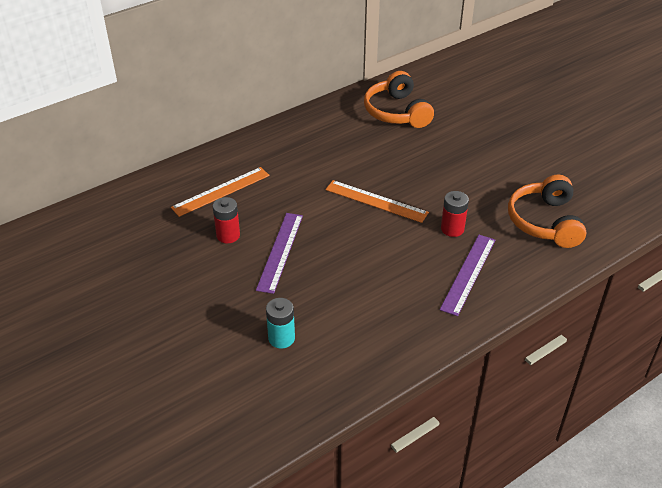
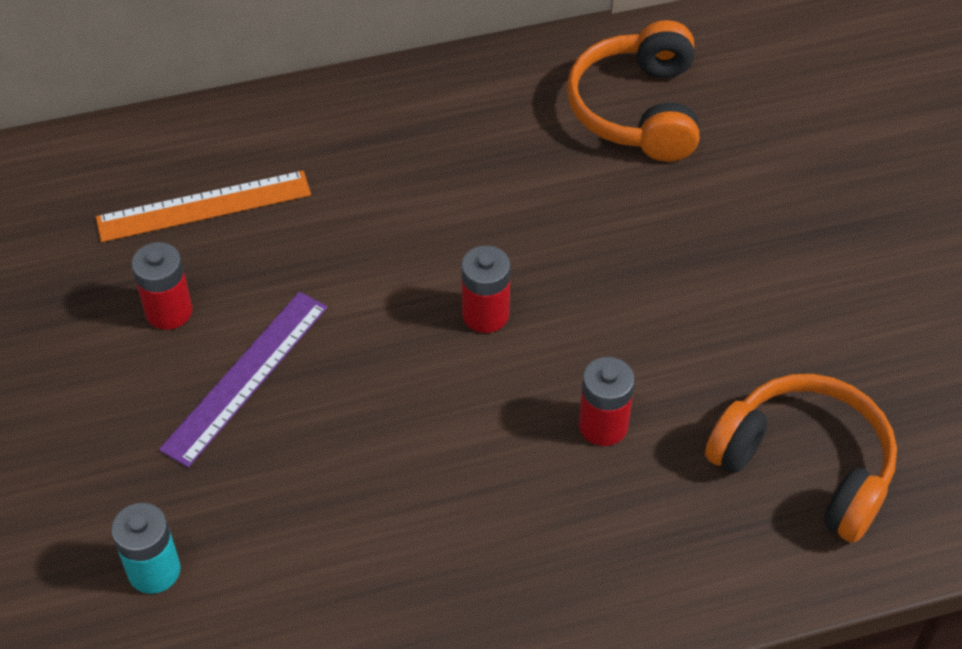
camera: 20 degrees right, 10 degrees up
orange ruler [325,180,429,223] -> red battery [461,245,511,333]
purple ruler [440,235,495,316] -> none
orange headphones [508,175,586,248] -> orange headphones turned 105 degrees clockwise [705,374,897,543]

